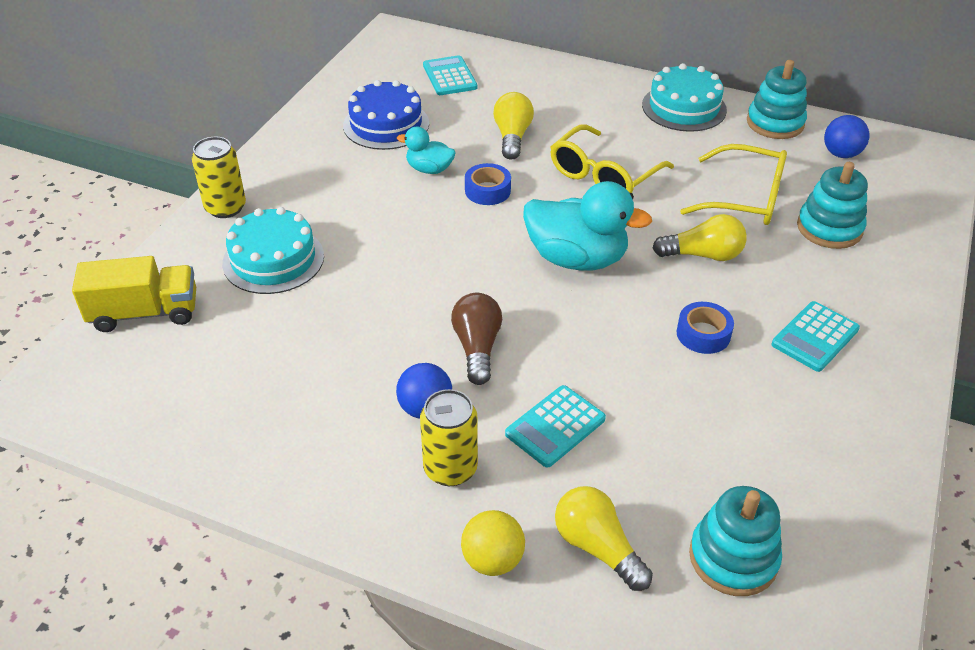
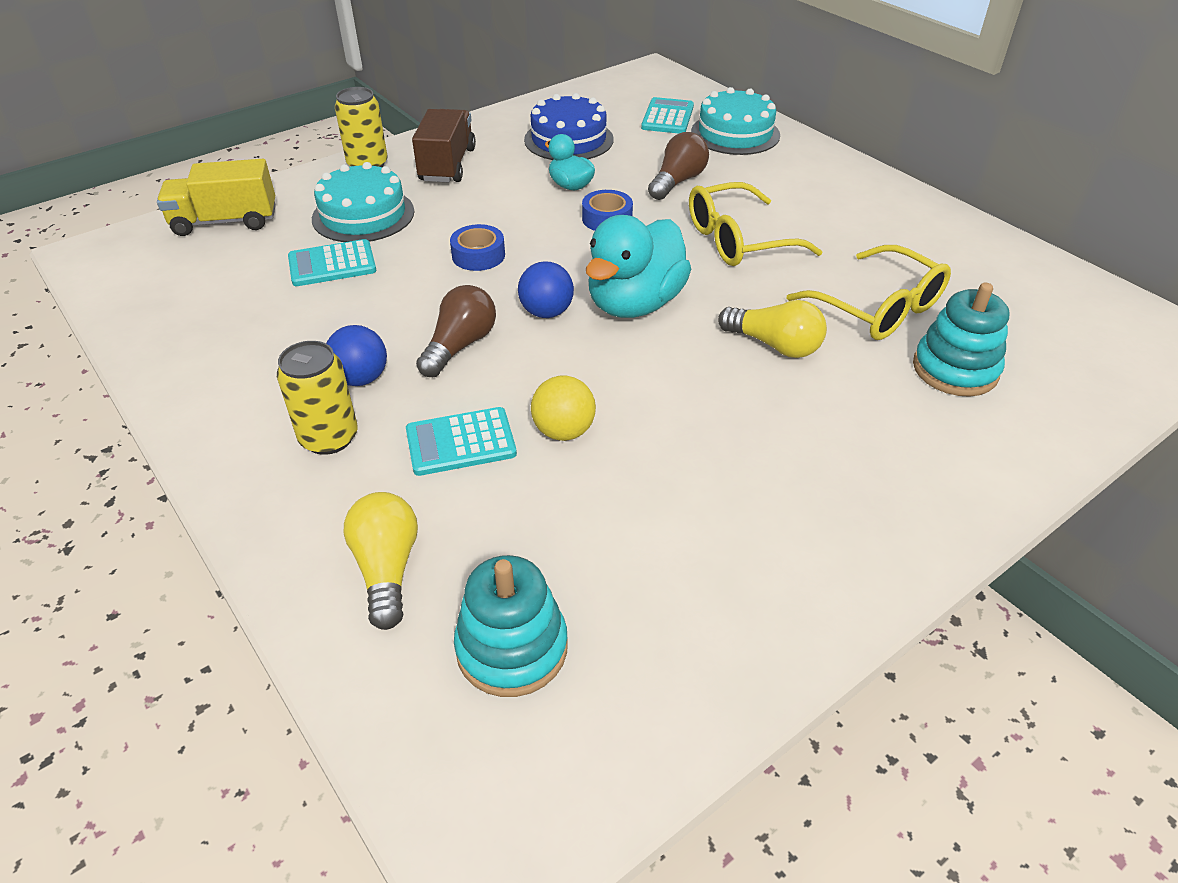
camera: 30 degrees right, 0 degrees up
yellow truck [72,256,196,332] -> yellow truck turned 150 degrees clockwise [157,159,276,236]
yellow ball [461,510,525,576] -> yellow ball moved to [531,375,596,441]
yellow light bulb [493,92,534,159] -> brown light bulb [648,132,709,200]
turquoise duck [523,181,652,271] -> turquoise duck turned 75 degrees clockwise [586,215,691,318]
turquoise cake [642,63,727,132] -> turquoise cake moved to [691,87,780,155]
blue tape [677,302,734,354] -> blue tape moved to [450,224,505,271]
turquoise stacking toy [747,60,807,139] -> none
turquoise calculator [772,301,860,372] -> turquoise calculator moved to [288,239,376,286]
blue ball [824,115,869,158] -> blue ball moved to [518,262,574,318]
none -> brown truck [412,109,476,182]

